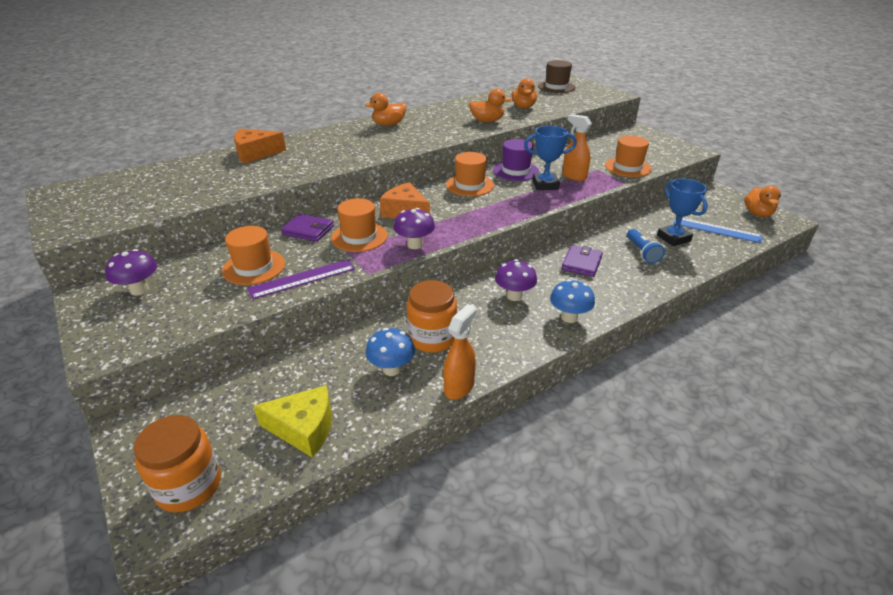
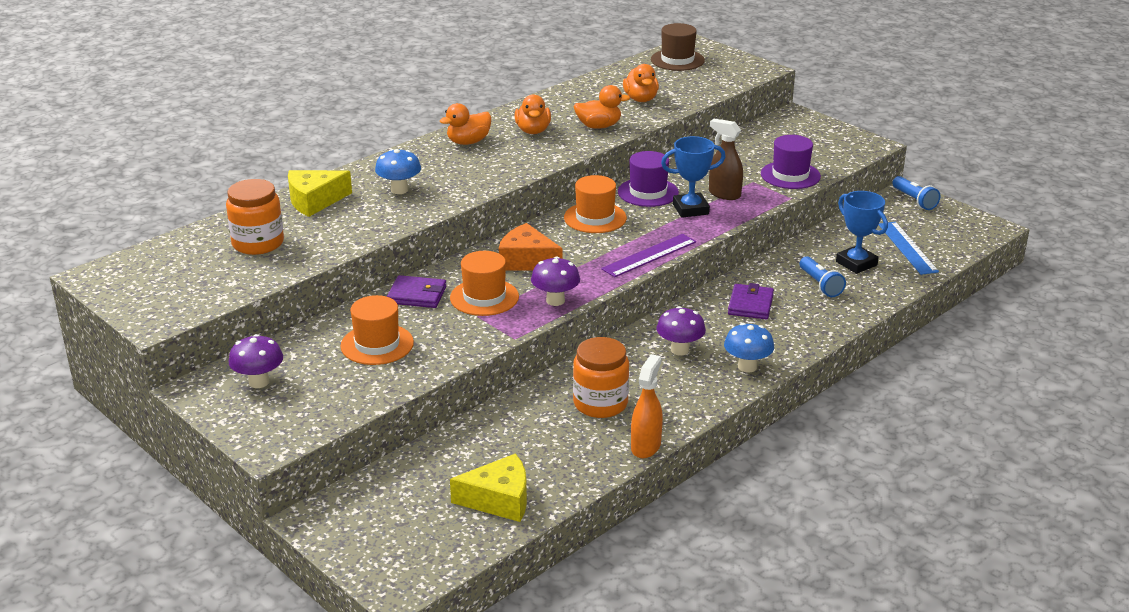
camera: 10 degrees left, 5 degrees down
orange jar [134,415,221,513] -> orange jar moved to [226,179,284,255]
orange cheese [234,129,286,164] -> yellow cheese [288,170,352,217]
purple ruler [247,259,355,299] -> purple ruler moved to [601,234,696,277]
blue mushroom [365,328,415,376] -> blue mushroom moved to [375,149,421,194]
orange spray bottle [563,114,592,181] -> brown spray bottle [709,119,743,200]
orange hat [605,136,652,177] -> purple hat [761,135,821,189]
blue ruler [673,217,762,243] -> blue ruler turned 60 degrees clockwise [878,222,939,275]
orange duck [744,186,781,217] -> orange duck moved to [515,95,551,134]
none -> blue flashlight [892,176,940,210]

